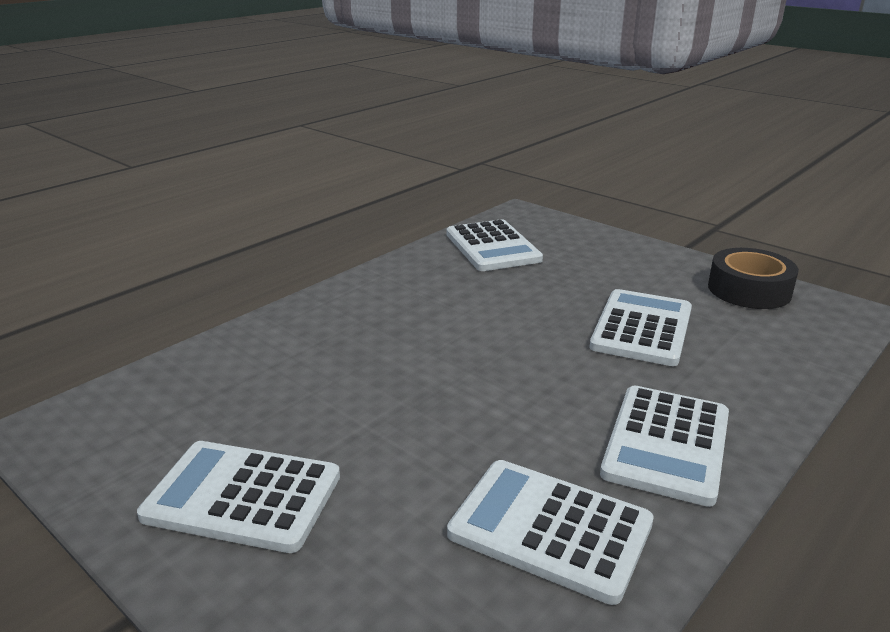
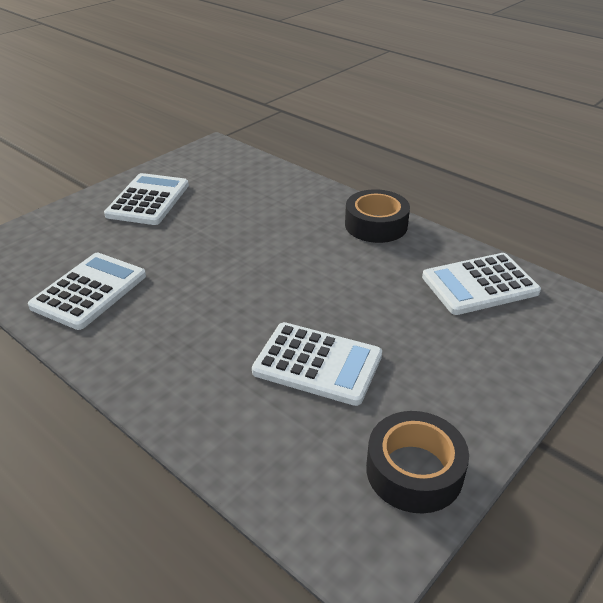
camera: 90 degrees right, 10 degrees up
white calculator [600,386,729,507] -> none
none -> black tape [345,189,410,243]

